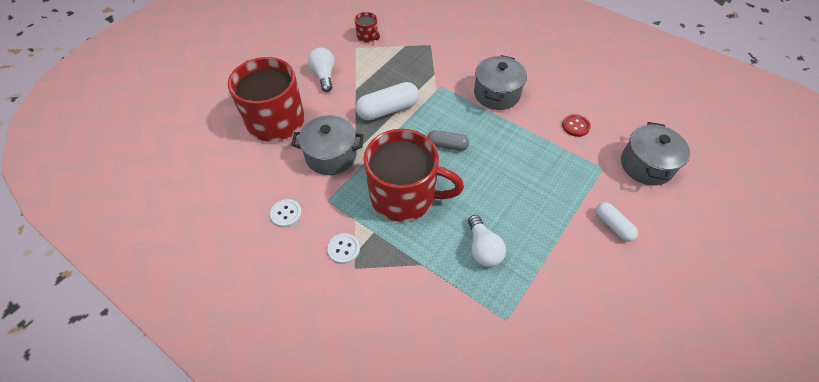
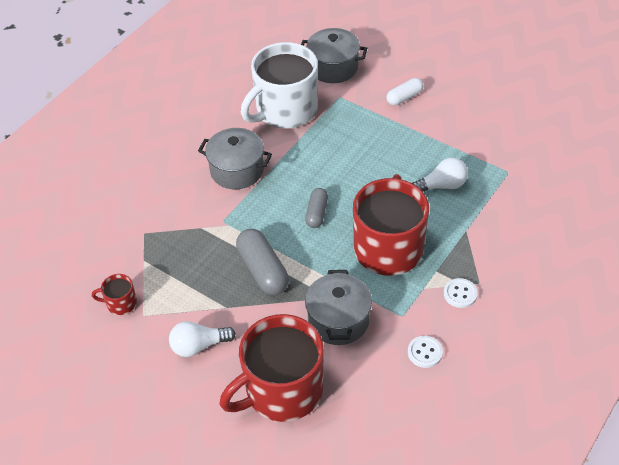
camera: 90 degrees left, 5 degrees down
red mug [355,12,380,42] -> red mug turned 135 degrees counterclockwise [92,274,137,315]
white capsule [356,82,419,120] -> grey capsule [236,229,289,295]
red button [562,114,591,137] -> white mug [241,42,318,128]

